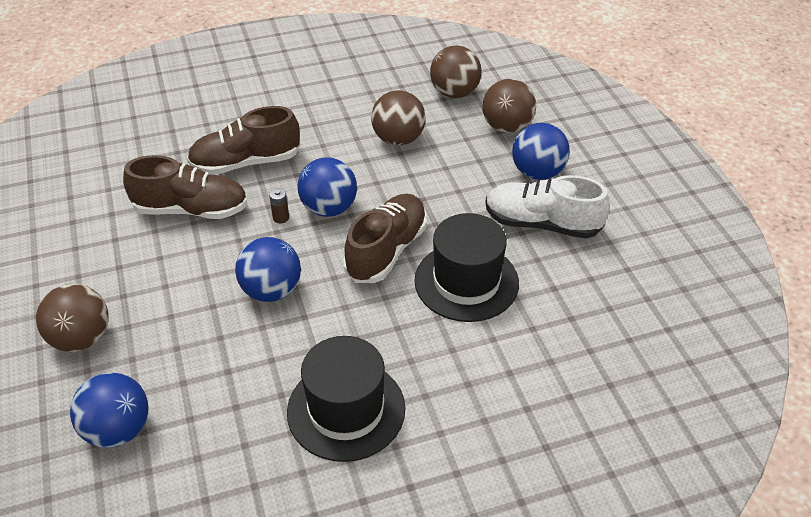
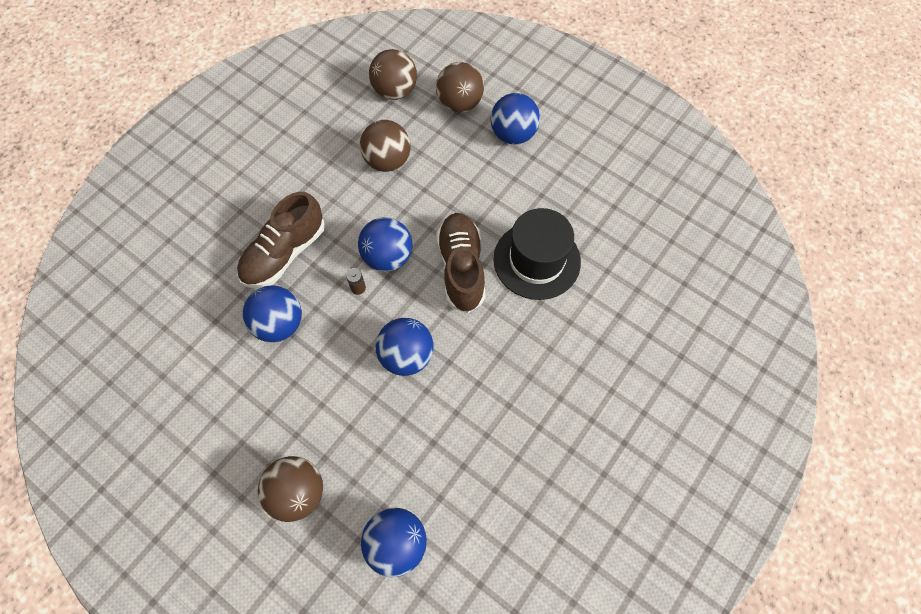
camera: 35 degrees left, 20 degrees up
brown shoe [123,155,248,219] -> blue ball [243,286,302,342]
black hat [287,336,405,462] -> none
white shoe [485,175,610,239] -> none

